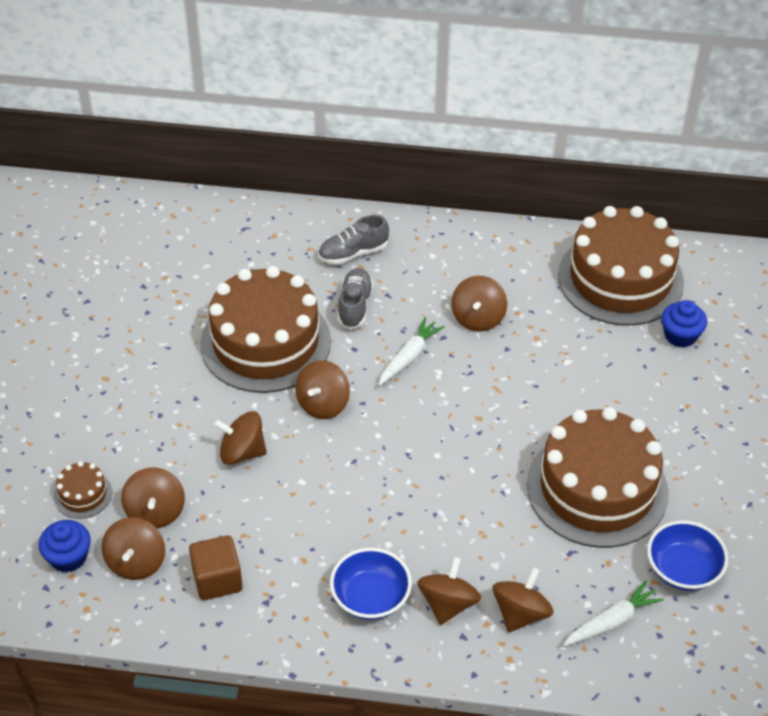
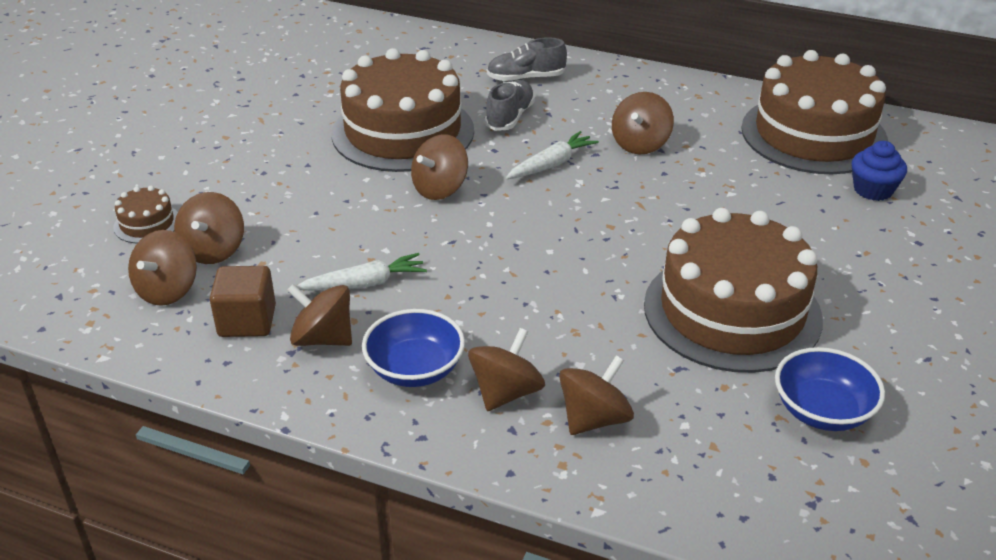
camera: 15 degrees right, 10 degrees down
blue cupcake [39,520,91,573] -> none
brown spinning top [214,411,267,465] -> brown spinning top moved to [287,284,352,346]
white carrot [563,581,664,646] -> white carrot moved to [296,253,427,291]

